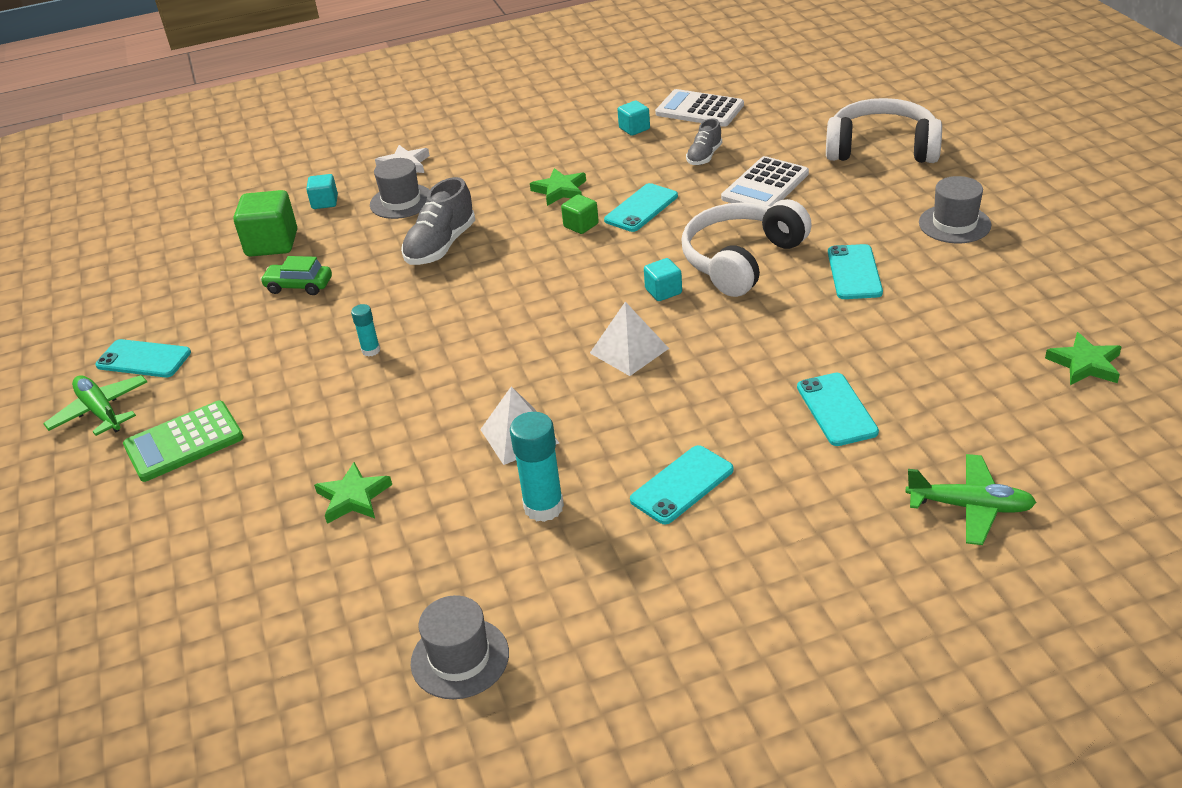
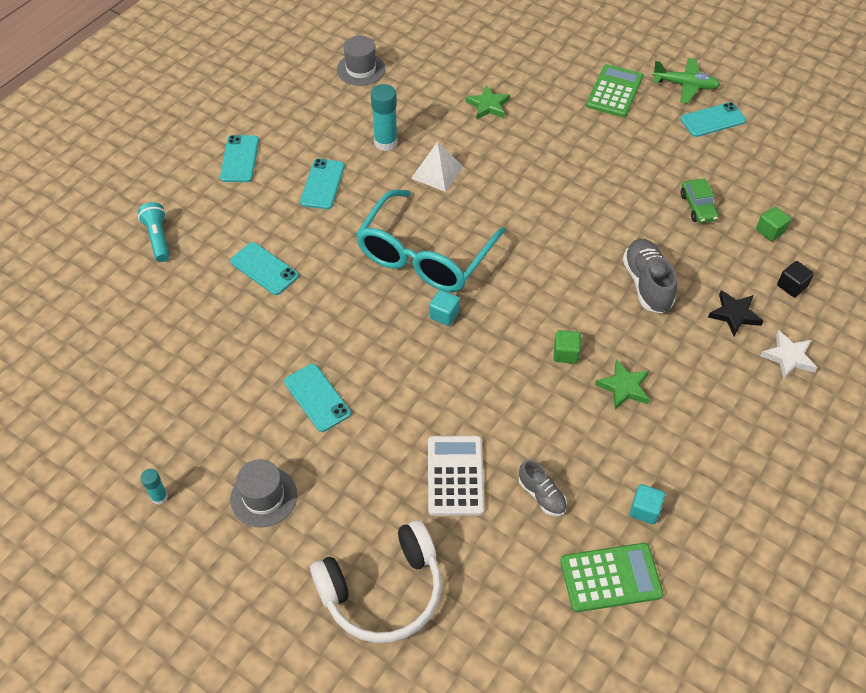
camera: 140 degrees right, 15 degrees up
green cube [234,190,297,257] -> green cube [756,206,791,241], size x0.55
green car [260,256,332,295] -> green car turned 105 degrees clockwise [681,178,718,223]
turquoise cube [306,174,338,209] -> black cube [777,261,814,297]
turquoise glue stick [351,304,380,357] -> turquoise glue stick moved to [140,469,168,505]
grey hat [370,158,429,219] -> black star [708,290,763,336]
white pyramid [590,302,669,376] -> turquoise glasses [356,189,505,292]
turquoise phone [604,183,678,232] -> turquoise phone moved to [220,135,259,182]
white calculator [655,89,744,127] -> green calculator [560,543,663,612]
white headphones [682,199,812,297] -> none
grey shoe [686,118,722,165] -> grey shoe turned 150 degrees clockwise [519,460,567,516]
green plane [905,454,1037,545] -> turquoise flashlight [138,202,170,262]
green star [1045,332,1122,385] -> none

